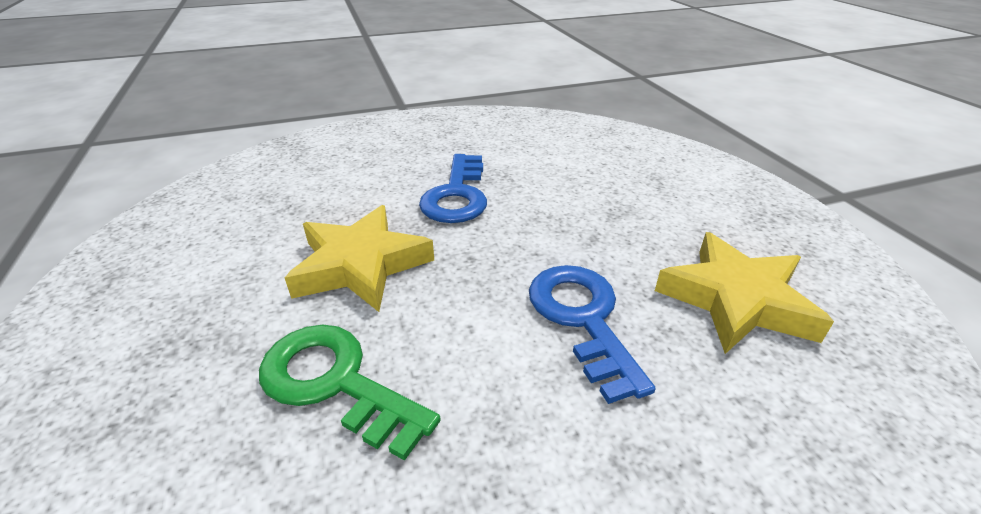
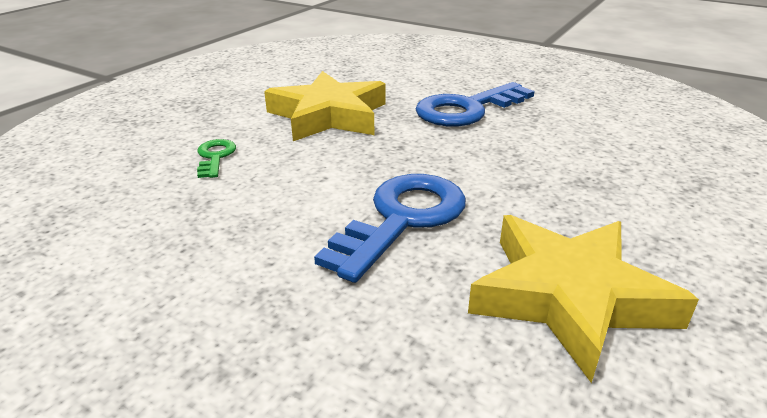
camera: 50 degrees right, 5 degrees down
green key [259,325,441,461] -> green key [197,139,236,178], size x0.48

